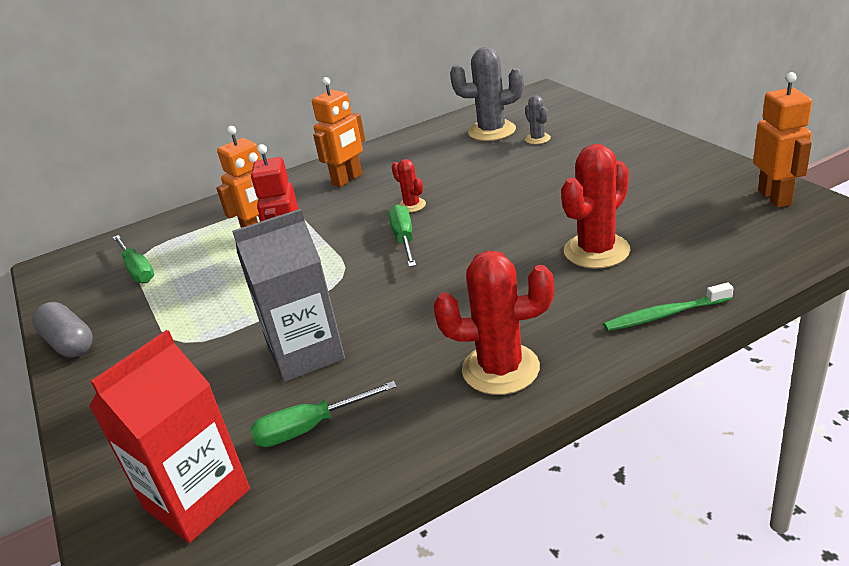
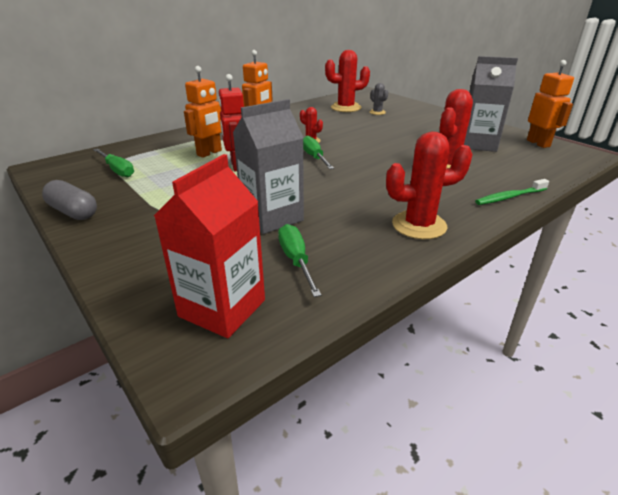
camera: 15 degrees left, 0 degrees up
green screwdriver [250,381,397,447] -> green screwdriver turned 105 degrees clockwise [278,224,322,297]
grey cactus [450,47,524,141] -> red cactus [325,50,370,112]
none -> grey carton [464,56,518,152]

